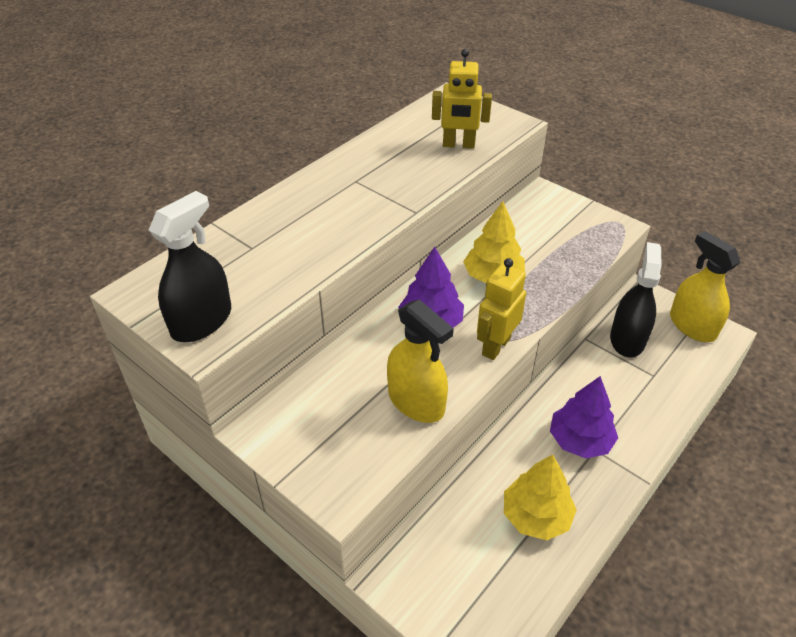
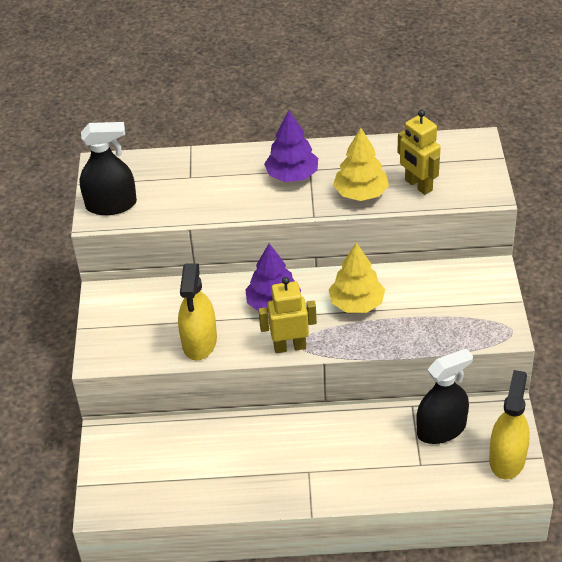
camera: 50 degrees right, 0 degrees up
yellow tree [504,455,577,540] -> yellow tree moved to [333,128,389,201]
purple tree [550,376,618,459] -> purple tree moved to [264,110,318,182]

